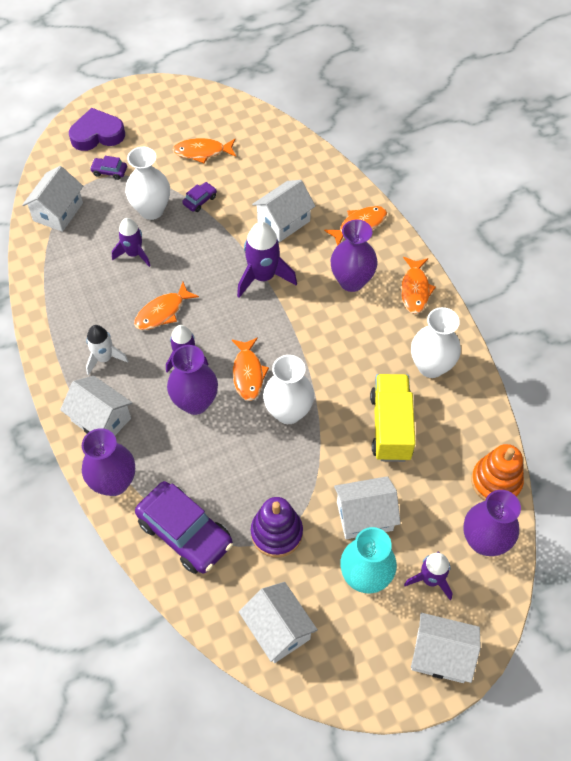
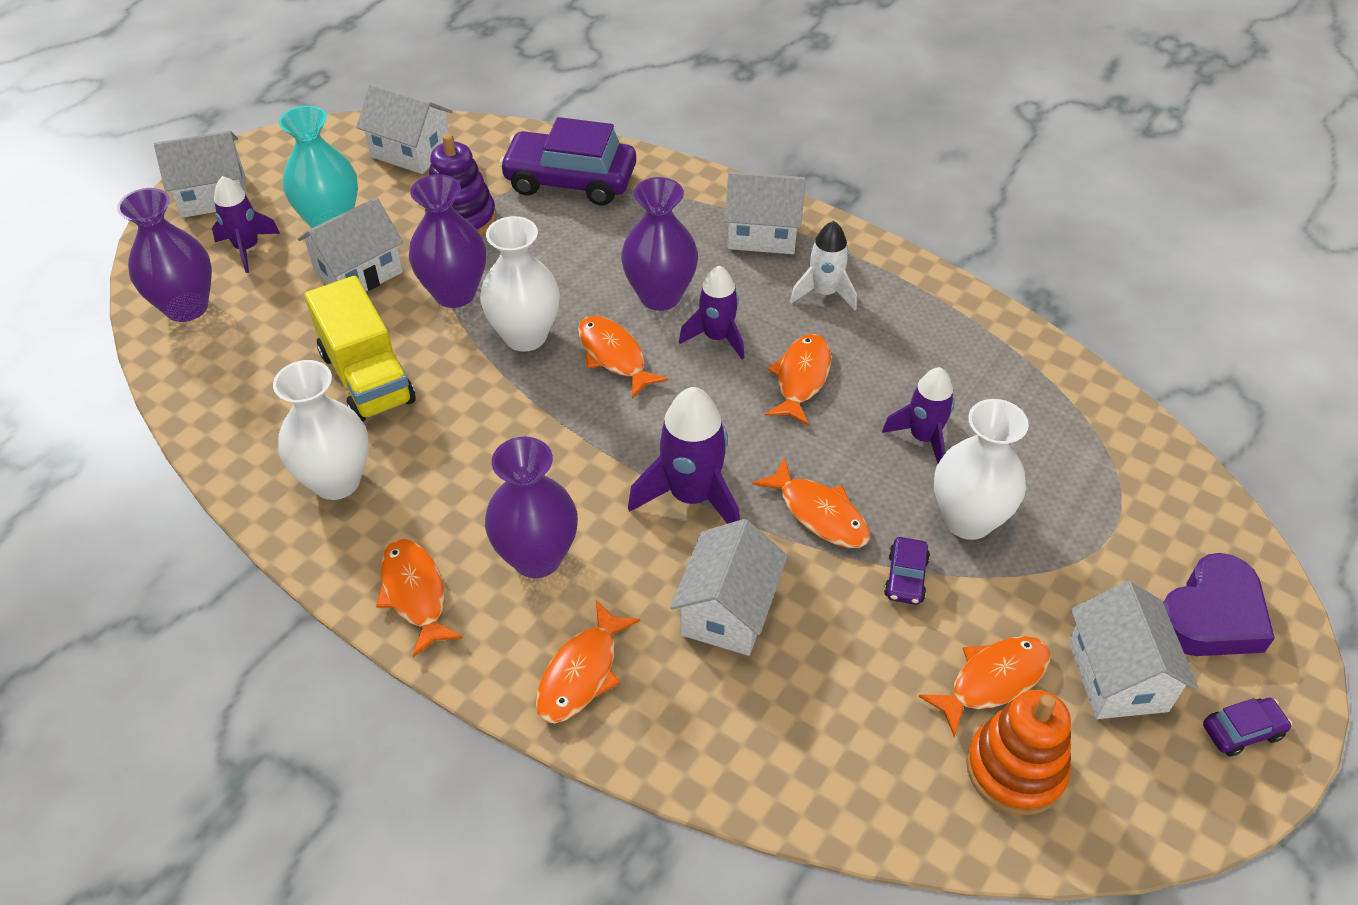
camera: 150 degrees right, 10 degrees down
white house [22,166,83,232] -> white house moved to [1069,581,1198,719]
purple vase [82,428,135,496] -> purple vase moved to [409,174,486,308]
purple car [90,156,127,180] -> purple car moved to [1203,698,1292,757]
orange stacking toy [471,444,524,501] -> orange stacking toy moved to [966,690,1071,815]
none -> orange fish [752,457,870,548]

